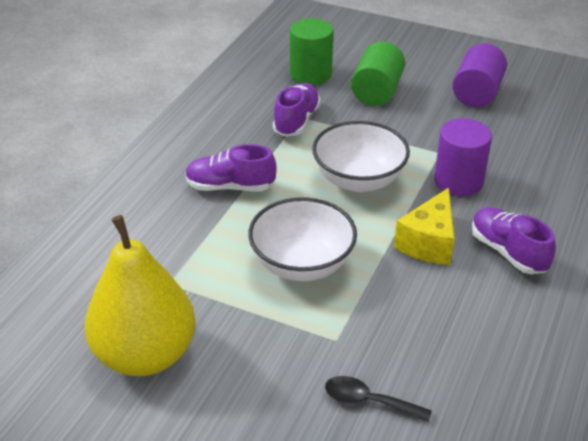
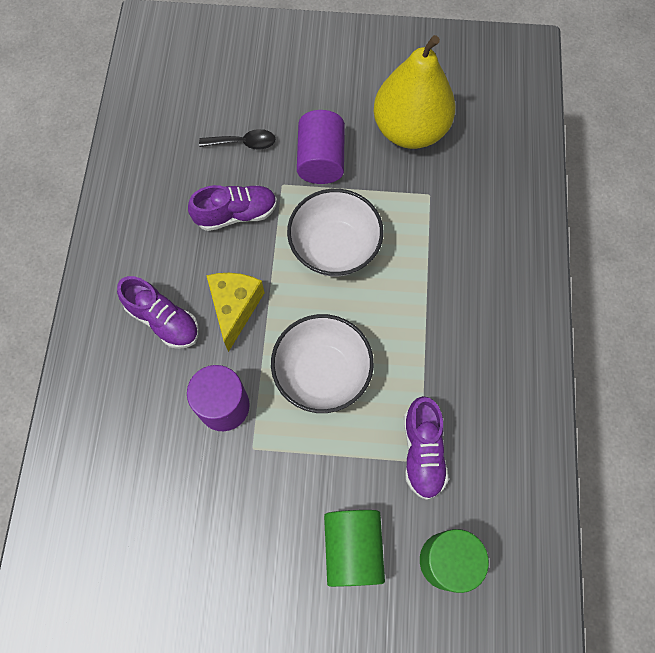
camera: 160 degrees right, 30 degrees up
purple shoe [185,144,277,191] -> purple shoe moved to [188,185,277,231]
purple cylinder [452,43,507,107] -> purple cylinder moved to [297,110,345,184]

